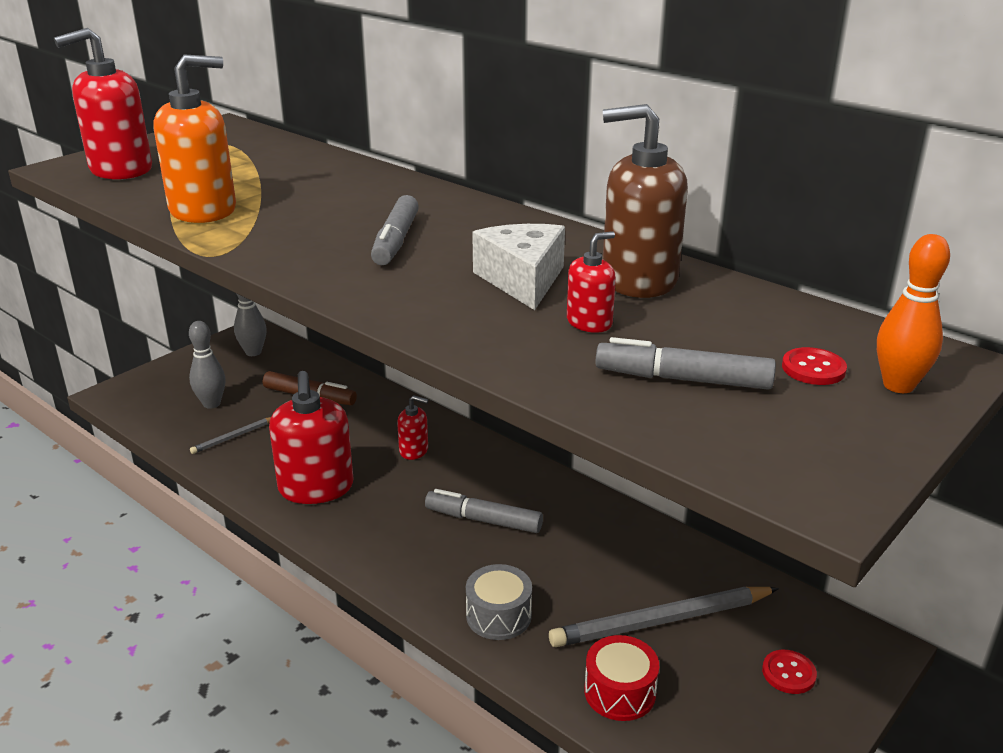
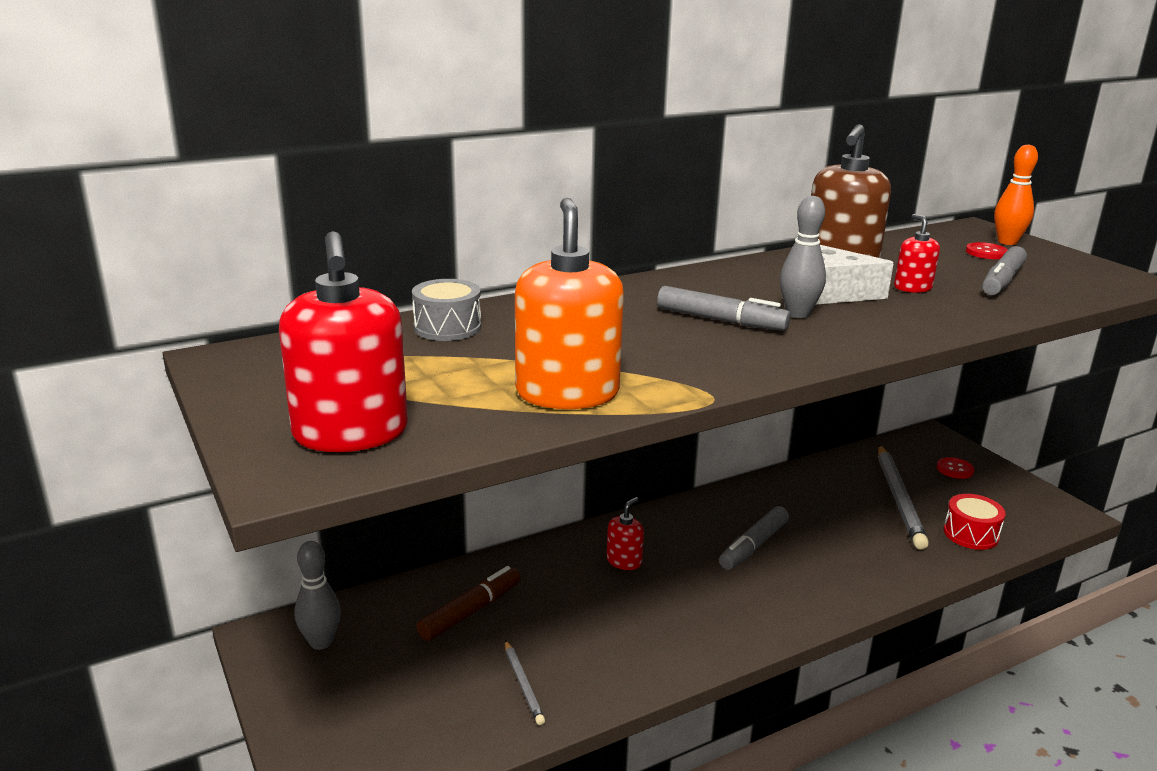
camera: 70 degrees left, 5 degrees down
grey bowling pin [189,321,226,409] -> grey bowling pin moved to [780,196,826,318]
red soap dispenser [269,371,354,504] -> none
grey drum [466,564,532,640] -> grey drum moved to [412,279,481,341]

